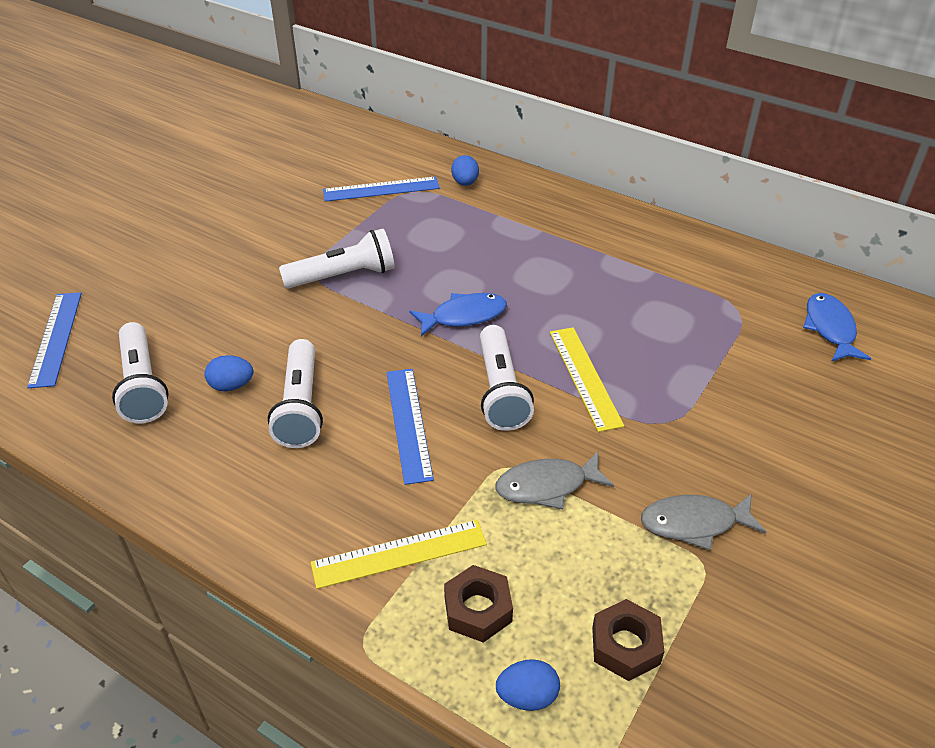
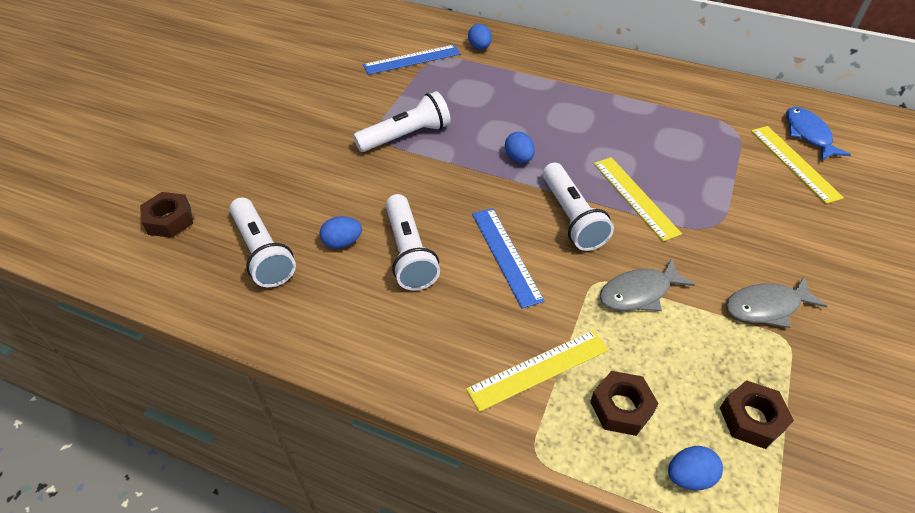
camera: 10 degrees left, 5 degrees up
blue ruler [27,292,82,388] -> brown nut [140,192,193,238]
blue fish [409,293,507,337] -> blue egg [505,132,535,163]
none -> yellow ruler [751,126,844,204]

